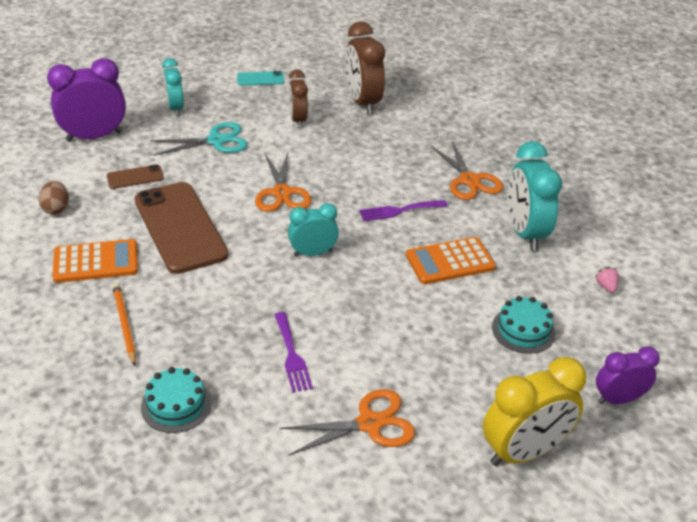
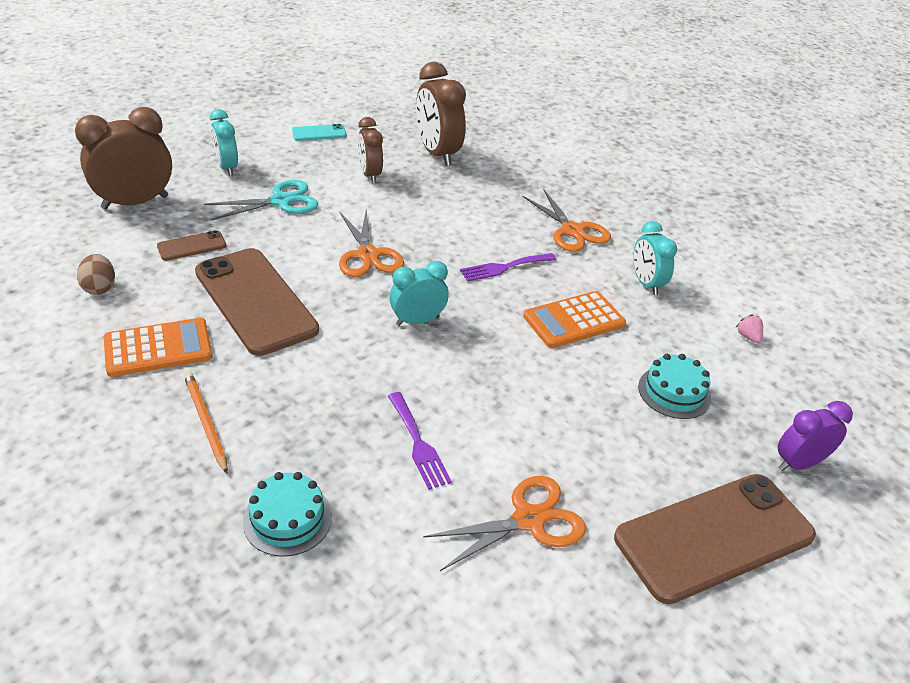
camera: 10 degrees left, 0 degrees up
purple clock [47,58,126,142] -> brown clock [75,107,172,209]
yellow clock [483,357,586,466] -> brown phone [614,474,816,604]
turquoise clock [508,141,562,251] -> turquoise clock [633,221,677,295], size x0.62

